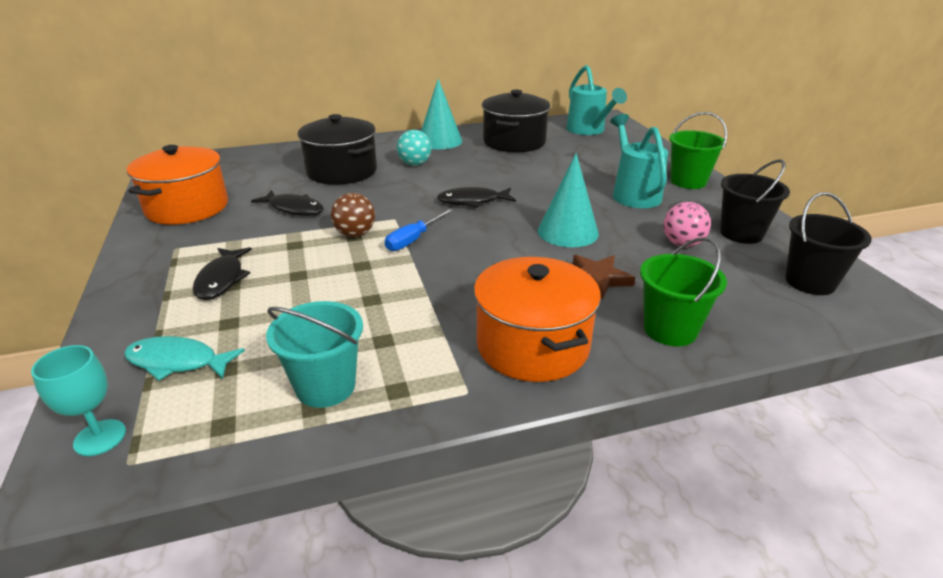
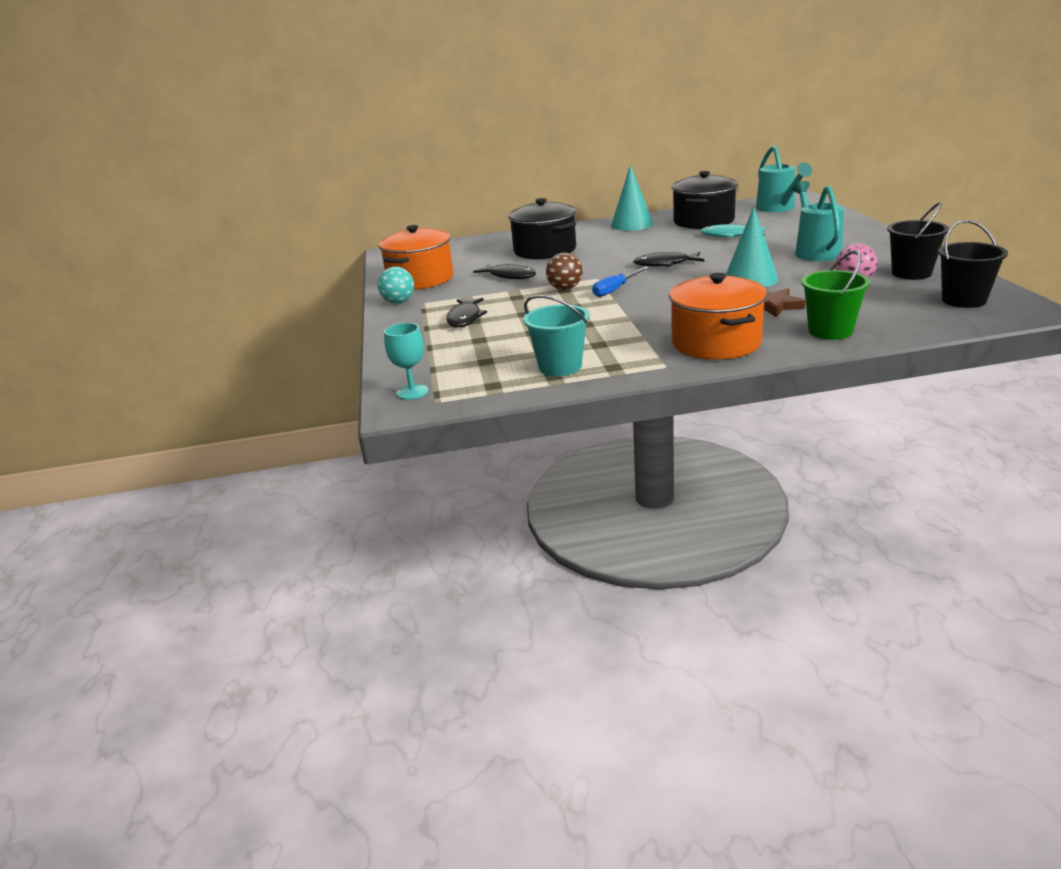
camera: 10 degrees right, 5 degrees down
turquoise fish [124,336,245,381] -> turquoise fish moved to [700,224,766,238]
turquoise ball [397,130,432,165] -> turquoise ball moved to [378,267,414,304]
green bucket [669,112,727,189] -> none

